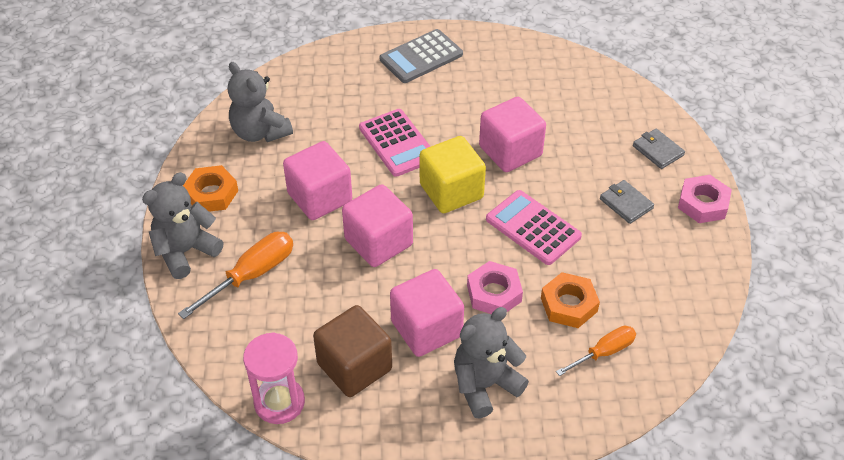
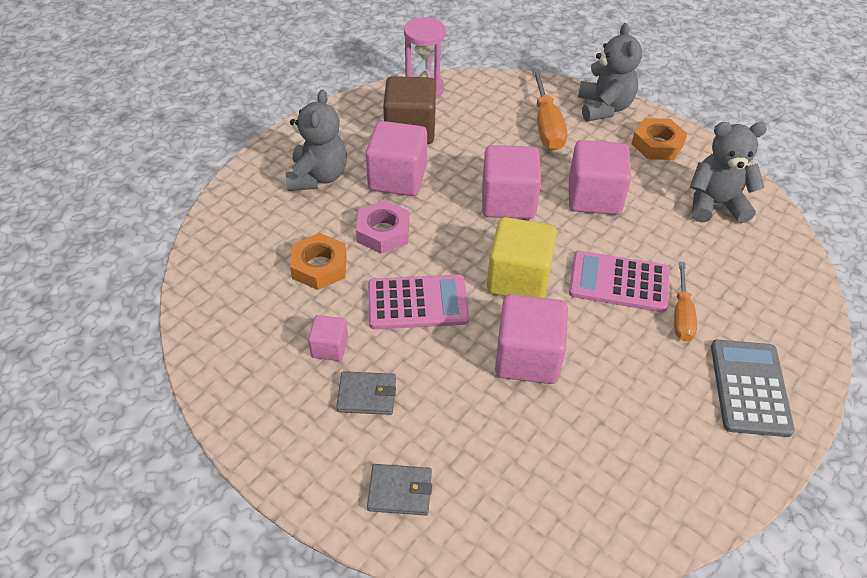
camera: 130 degrees right, 0 degrees up
orange screwdriver [556,326,636,376] -> orange screwdriver moved to [674,262,697,341]
pink nut [678,175,732,223] -> none
none -> pink cube [308,315,348,361]

